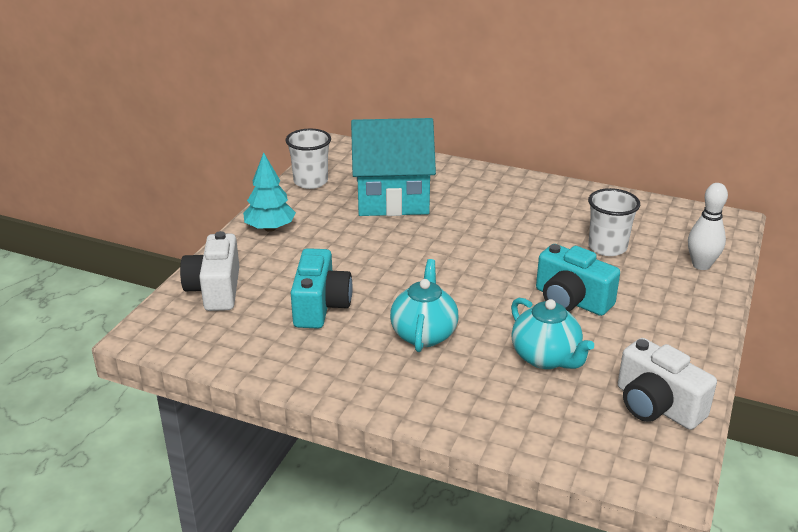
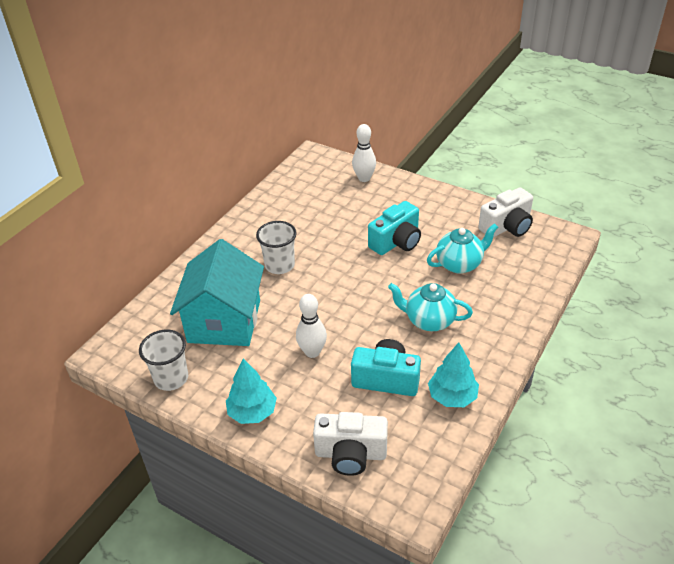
camera: 80 degrees left, 10 degrees up
white cup [588,188,640,256] -> white cup moved to [256,221,297,274]
none -> white bowling pin [296,294,327,358]
none -> turquoise tree [428,343,479,407]

